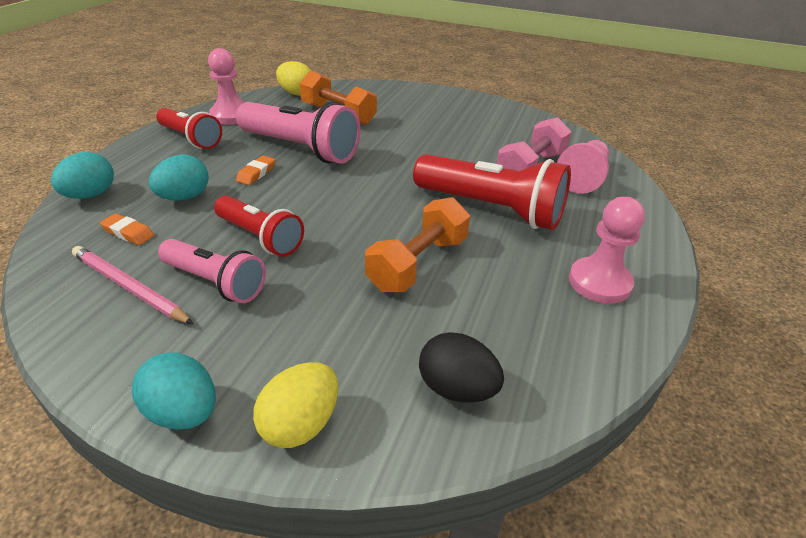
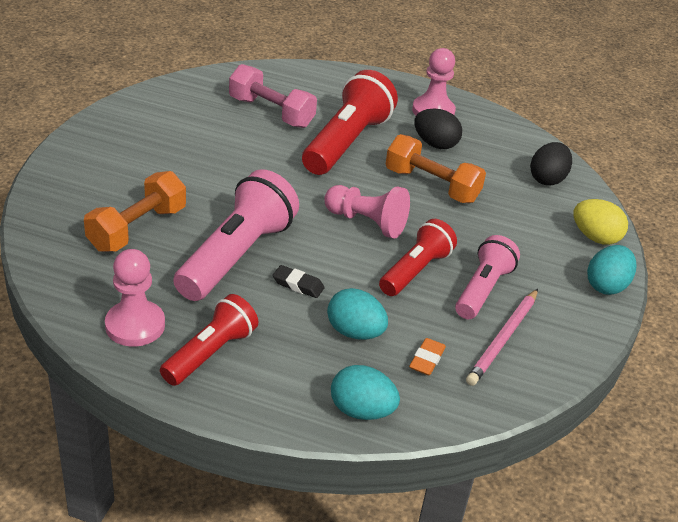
camera: 95 degrees left, 0 degrees up
orange eraser [236,155,275,185] -> black eraser [273,265,325,298]
yellow egg [276,61,311,96] -> none
pink pawn [557,140,609,194] -> pink pawn moved to [324,185,410,239]
none -> black egg [414,109,462,149]

